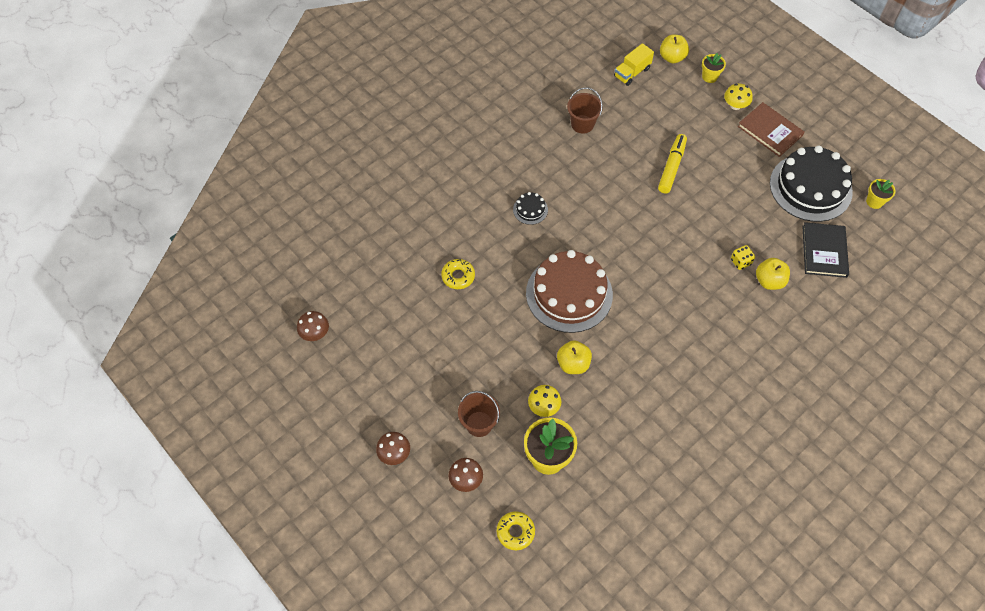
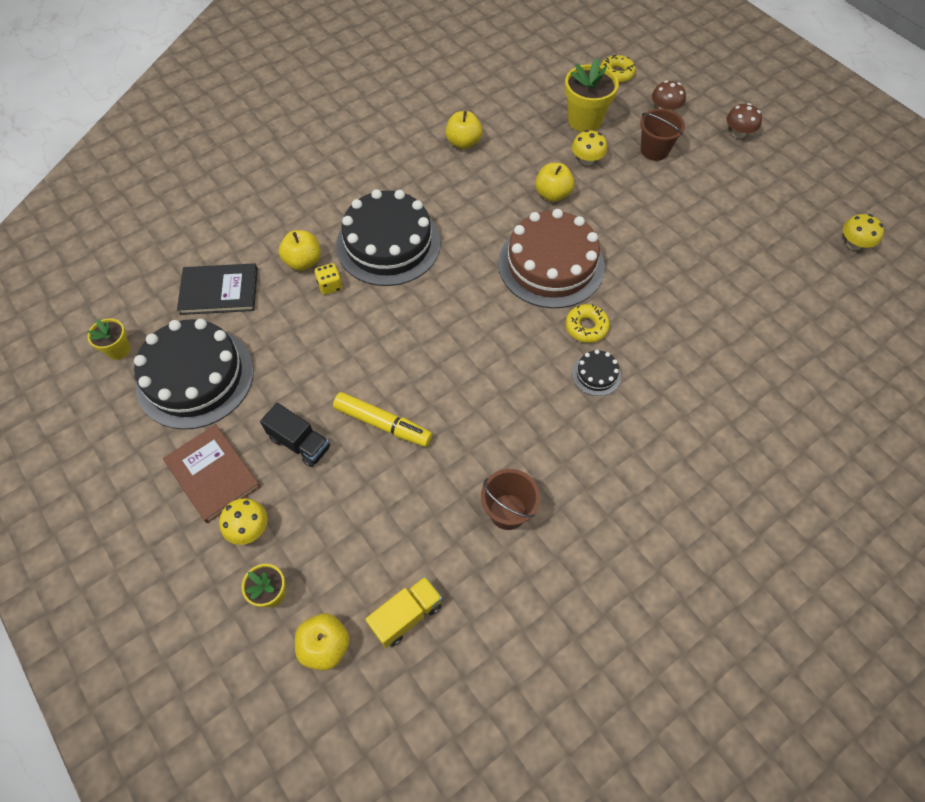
camera: 175 degrees left, 0 degrees up
brown mushroom [297,311,329,341] -> yellow mushroom [843,214,884,250]
yellow donut [441,259,475,289] -> yellow donut moved to [565,304,610,343]
yellow marker [658,134,687,194] -> yellow marker turned 90 degrees counterclockwise [333,392,432,447]
black book [802,222,849,278] -> black book turned 75 degrees clockwise [177,263,258,315]
none -> black truck [260,403,330,467]
none -> black cake [336,189,441,286]
none -> yellow apple [445,111,483,149]

